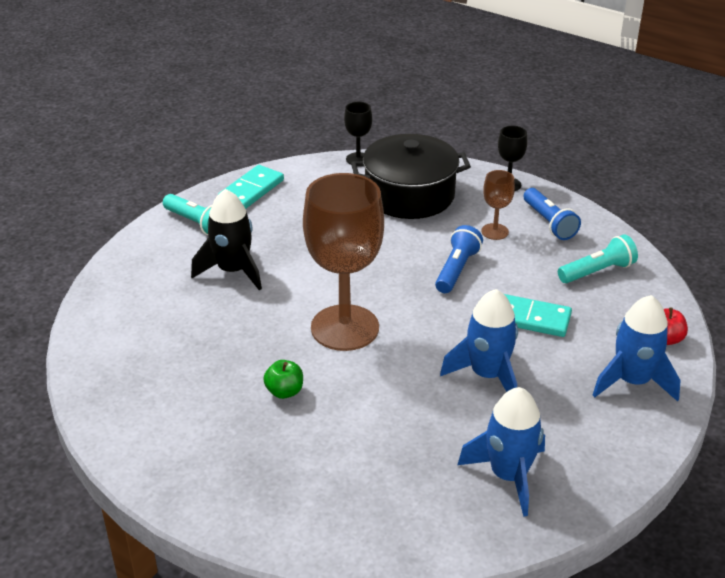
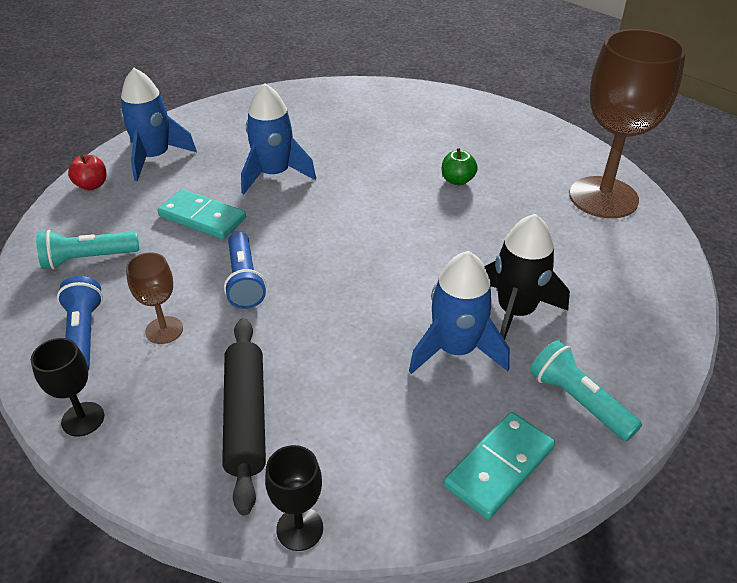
camera: 170 degrees left, 5 degrees up
brown goblet [303,173,384,351] -> brown goblet moved to [569,29,686,218]
black pot [351,134,471,219] -> black rolling pin [222,318,266,515]
blue flashlight [435,225,483,293] -> blue flashlight turned 45 degrees counterclockwise [224,231,266,309]
blue rocket [458,387,545,517] -> blue rocket moved to [409,251,510,374]

